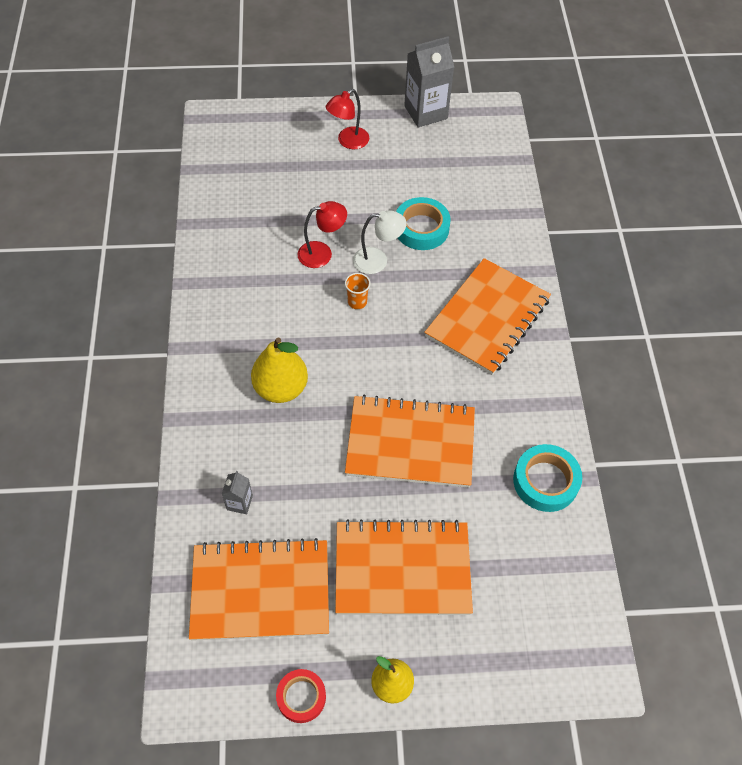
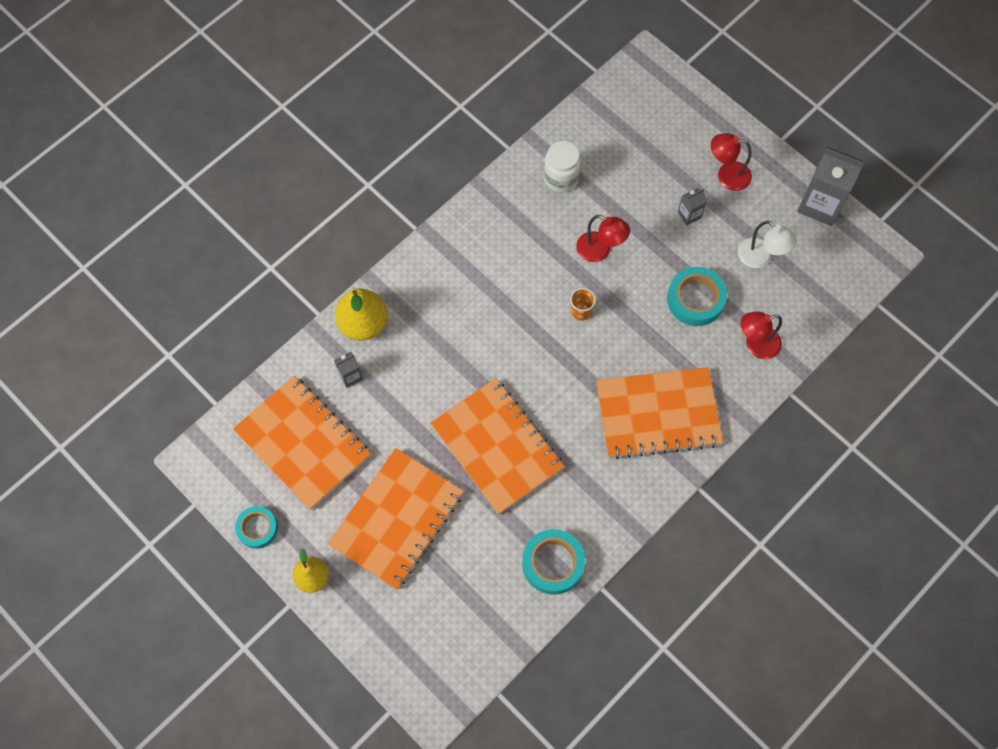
camera: 50 degrees right, 10 degrees up
yellow pear [251,337,308,403] -> yellow pear moved to [335,288,388,341]
red tape [276,669,326,723] -> turquoise tape [235,506,278,549]
orange notebook [335,519,473,615] -> orange notebook turned 75 degrees clockwise [328,448,464,590]
white lamp [353,210,407,274] -> white lamp moved to [738,221,797,268]
none -> white jar [544,141,581,193]
none -> grey carton [678,188,707,225]
none -> red lamp [741,311,782,359]

